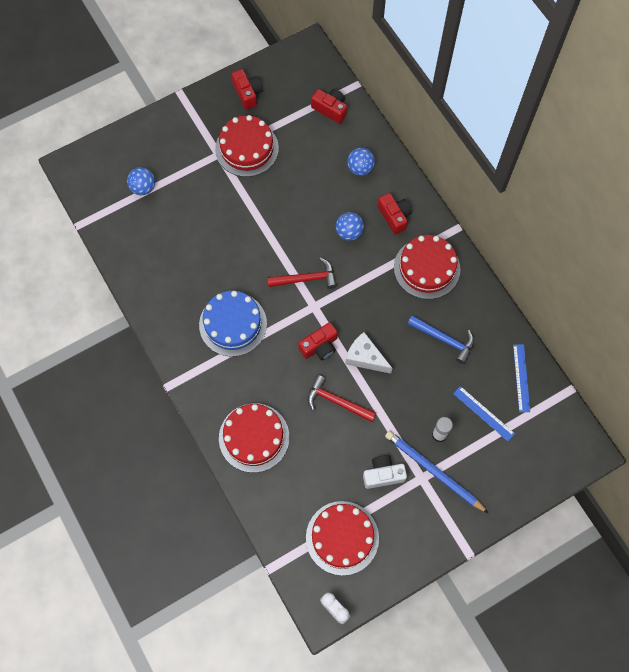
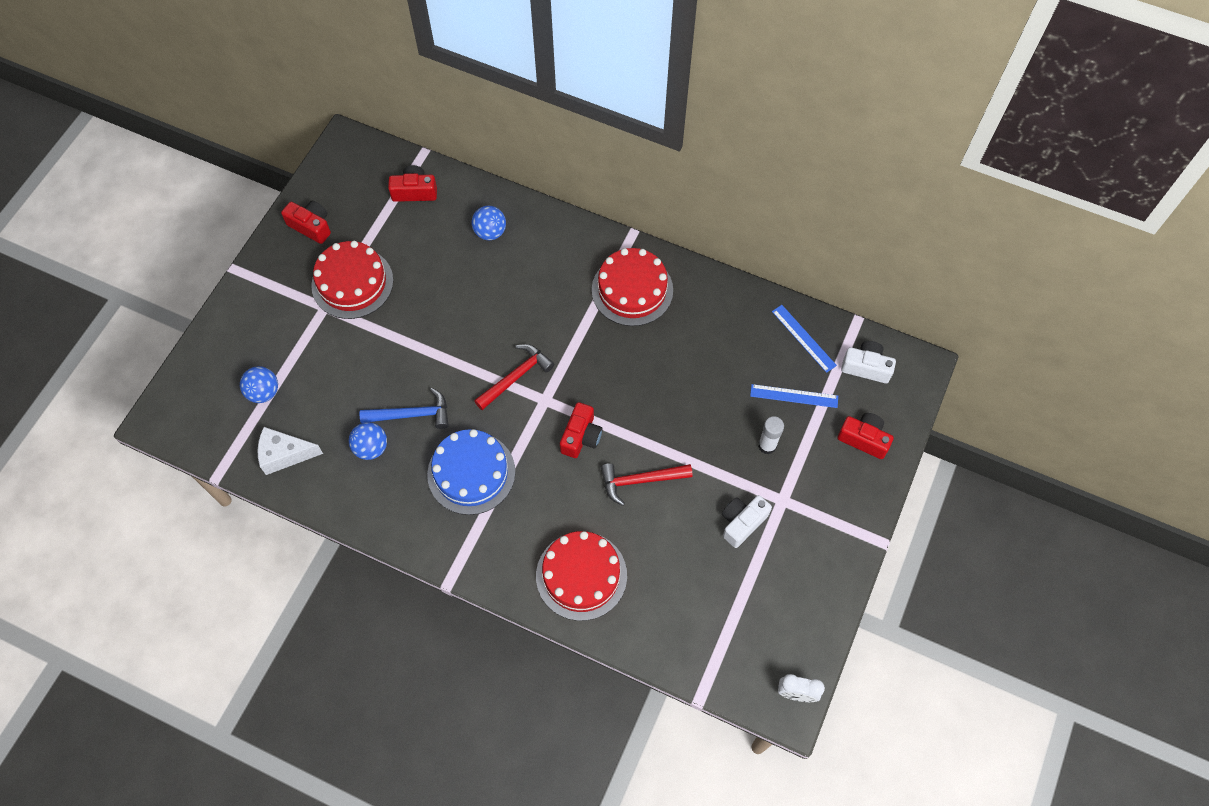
camera: 35 degrees left, 5 degrees down
red cake [306,501,379,576] -> none
blue ball [336,212,364,241] -> blue ball moved to [349,422,387,460]
white cheese [345,332,392,374] -> white cheese moved to [257,427,323,475]
red camera [377,193,412,235] -> red camera moved to [837,413,894,459]
blue pencil [385,431,489,514] -> none
blue hammer [408,315,474,364] -> blue hammer moved to [360,388,449,429]
none -> white camera [841,341,896,383]

